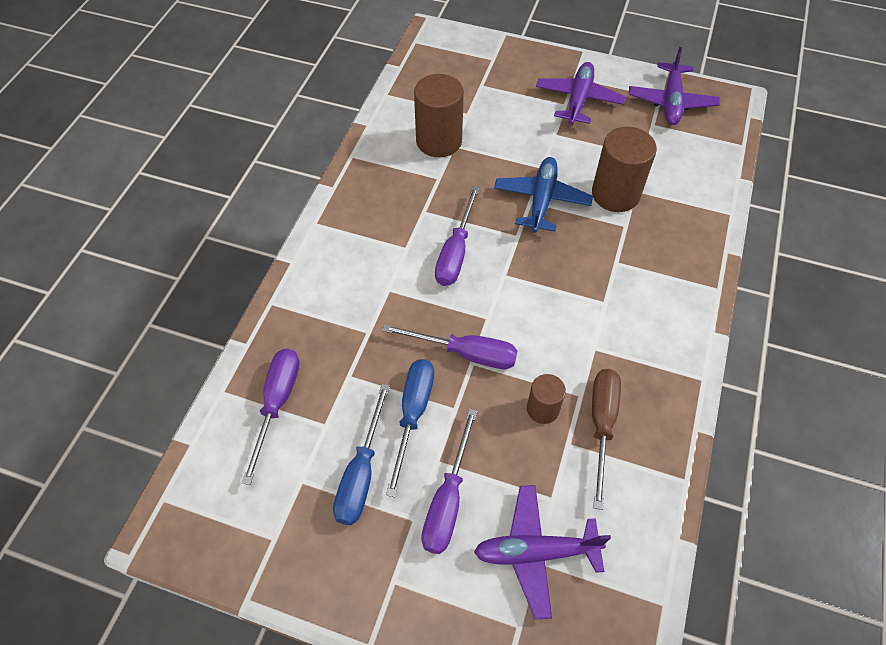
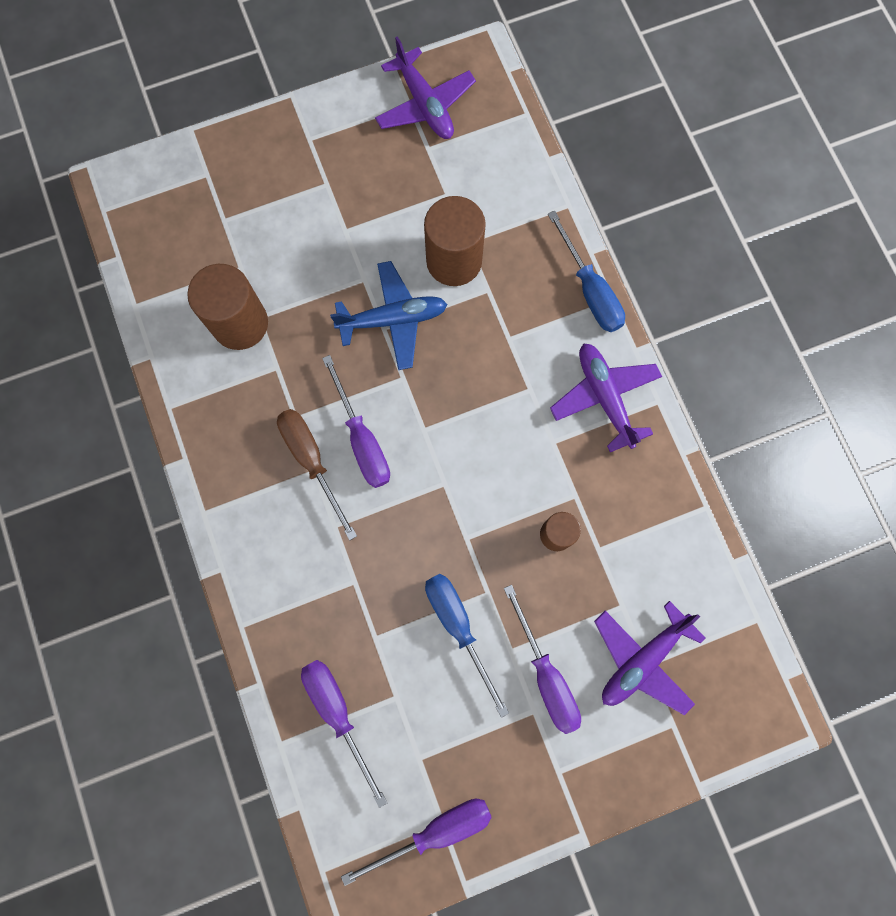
camera: 40 degrees left, 20 degrees up
blue screwdriver [333,384,390,525] -> blue screwdriver moved to [548,210,625,332]
purple screwdriver [382,324,518,369] -> purple screwdriver moved to [341,799,492,886]
blue plane [494,157,593,233] -> blue plane turned 105 degrees clockwise [330,261,447,370]
purple plane [536,62,626,125] -> purple plane moved to [550,343,662,452]
brown screwdriver [592,369,621,510] -> brown screwdriver moved to [277,409,357,541]

